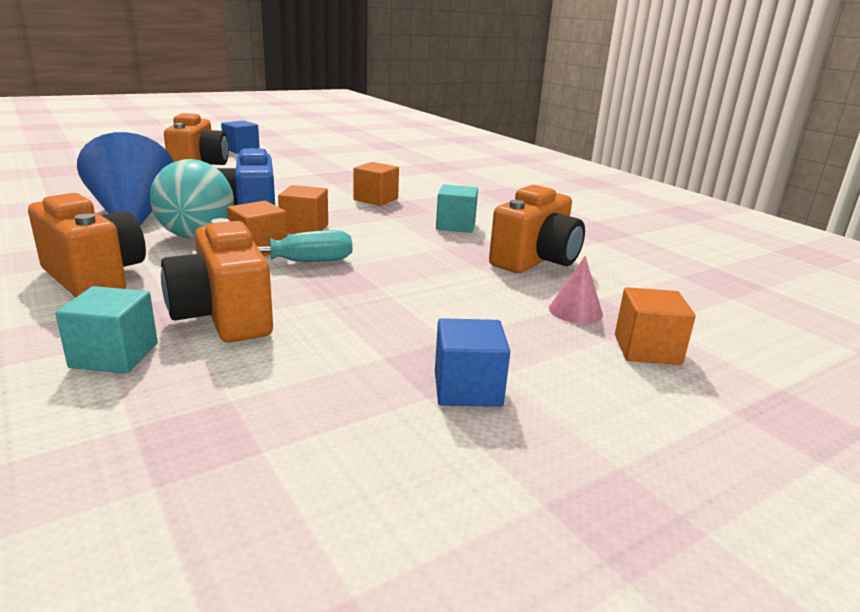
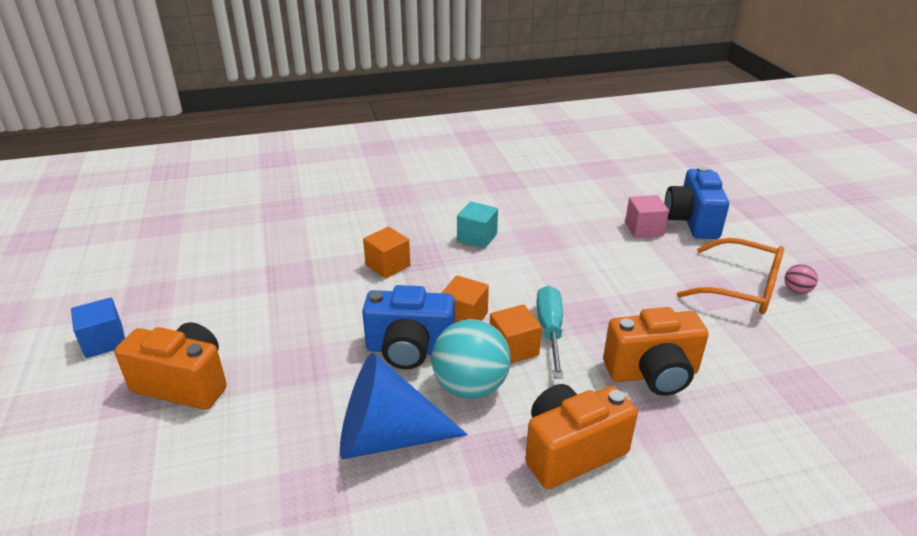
camera: 70 degrees left, 10 degrees up
turquoise cube [55,286,158,373] -> none
blue cube [435,318,510,407] -> orange glasses [677,238,784,314]
orange camera [489,185,585,273] -> none
pink cone [549,256,603,324] -> pink cube [625,195,669,238]
orange cube [615,287,696,365] -> blue camera [664,166,729,239]
none -> pink ball [785,264,818,294]

